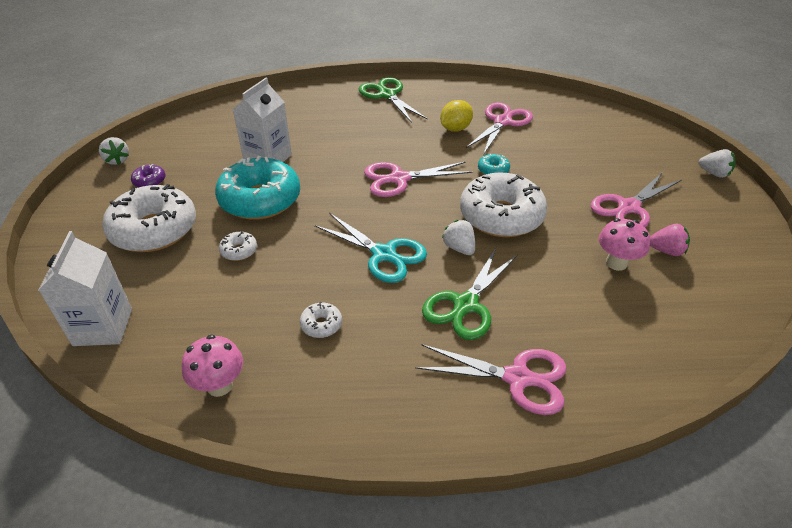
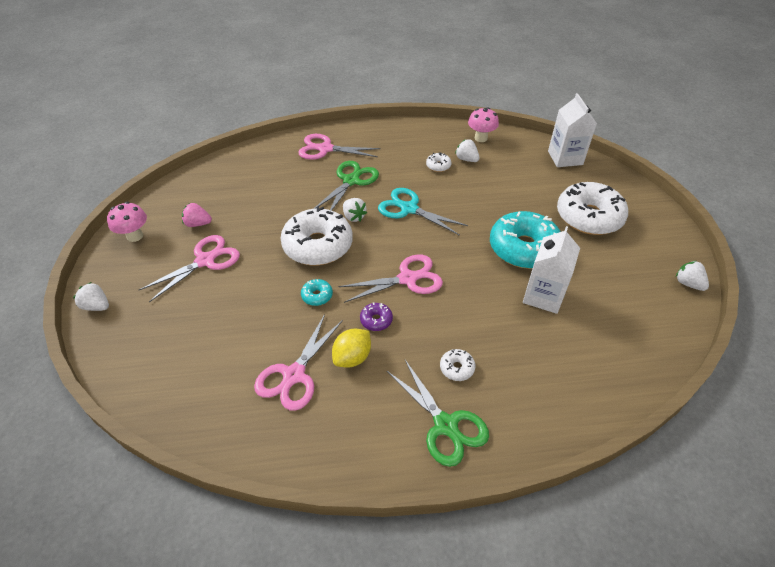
camera: 175 degrees right, 5 degrees up
purple donut [131,164,166,188] -> purple donut moved to [360,302,393,331]
white donut [219,232,257,261] -> white donut moved to [440,349,476,381]
pink mushroom [599,218,650,271] -> pink mushroom moved to [107,202,147,242]
none -> white strawberry [455,139,480,162]

